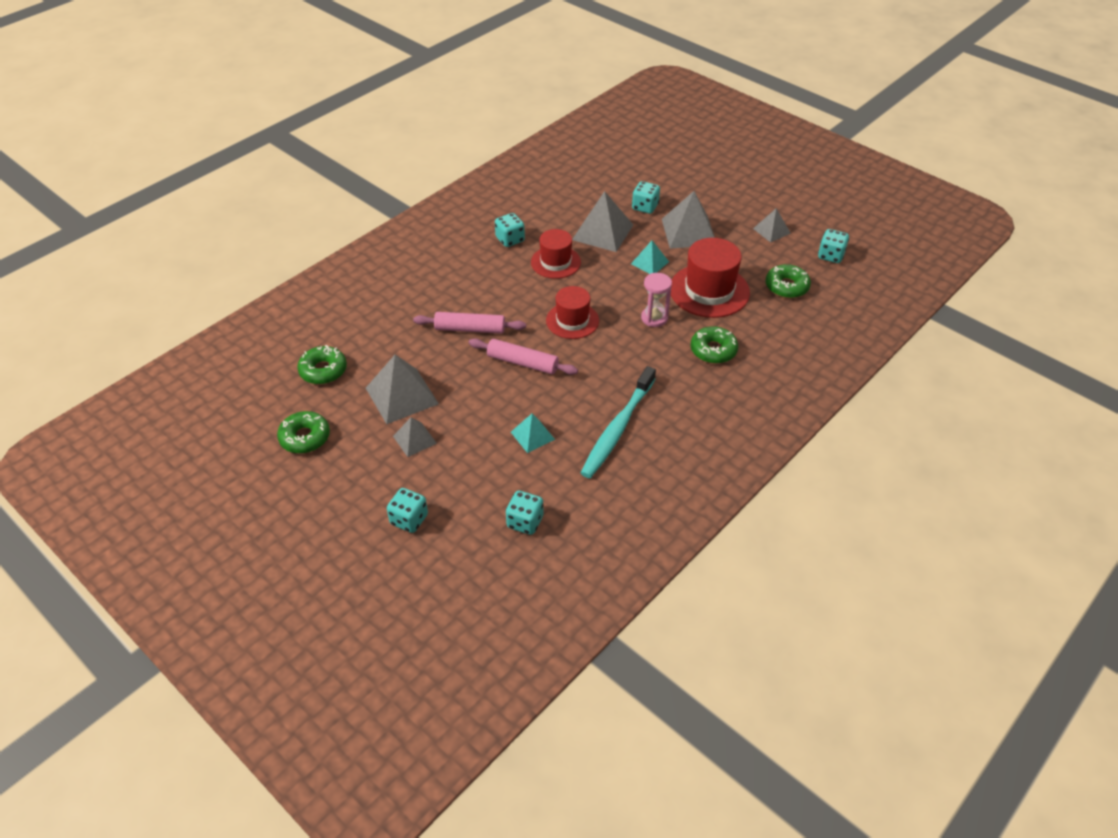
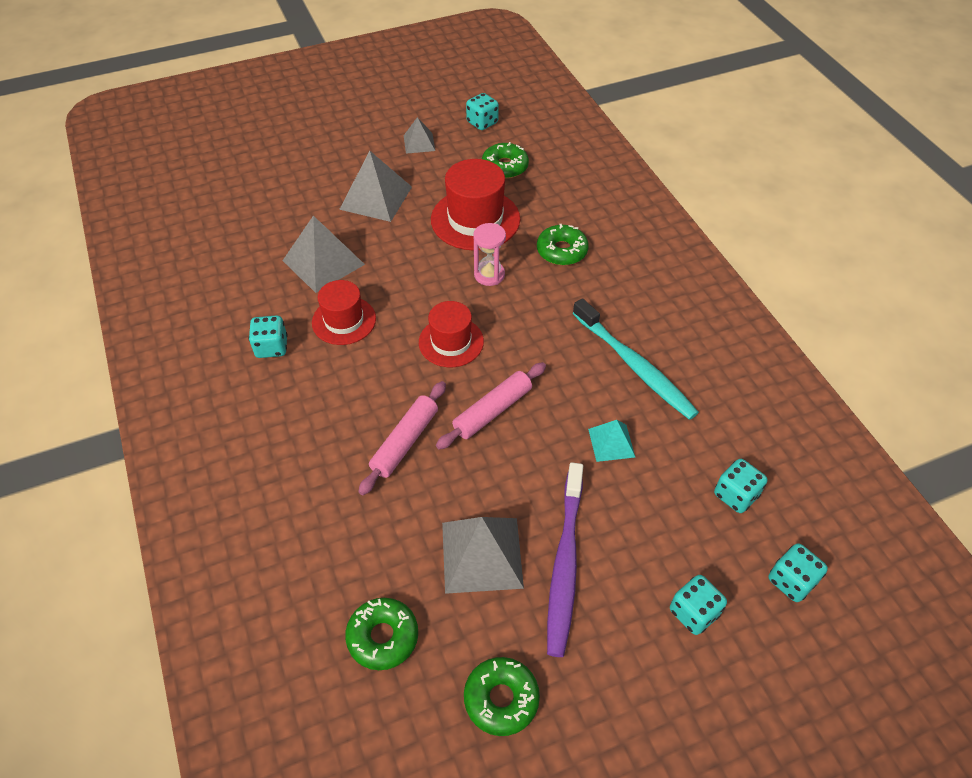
camera: 65 degrees left, 5 degrees up
grey pyramid [393,417,437,457] -> purple toothbrush [547,463,583,657]
turquoise pyramid [631,241,669,274] -> none
turquoise dice [632,181,660,214] -> turquoise dice moved to [769,543,828,602]

